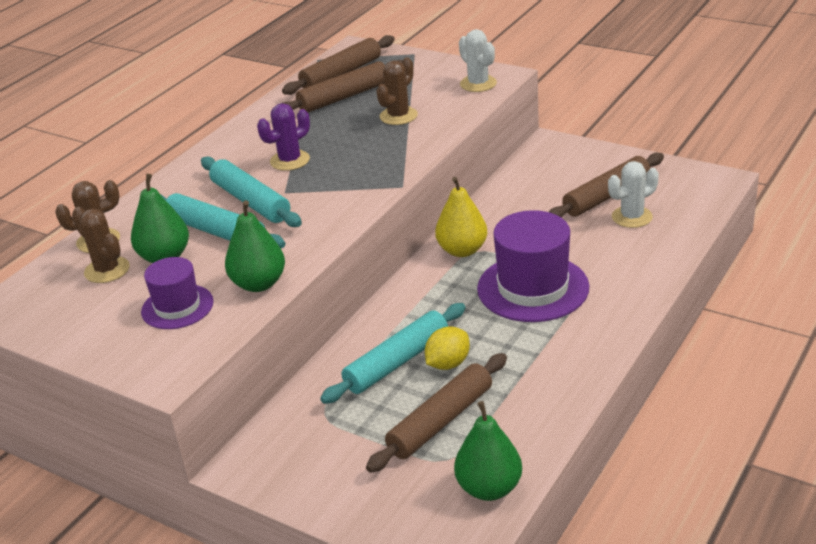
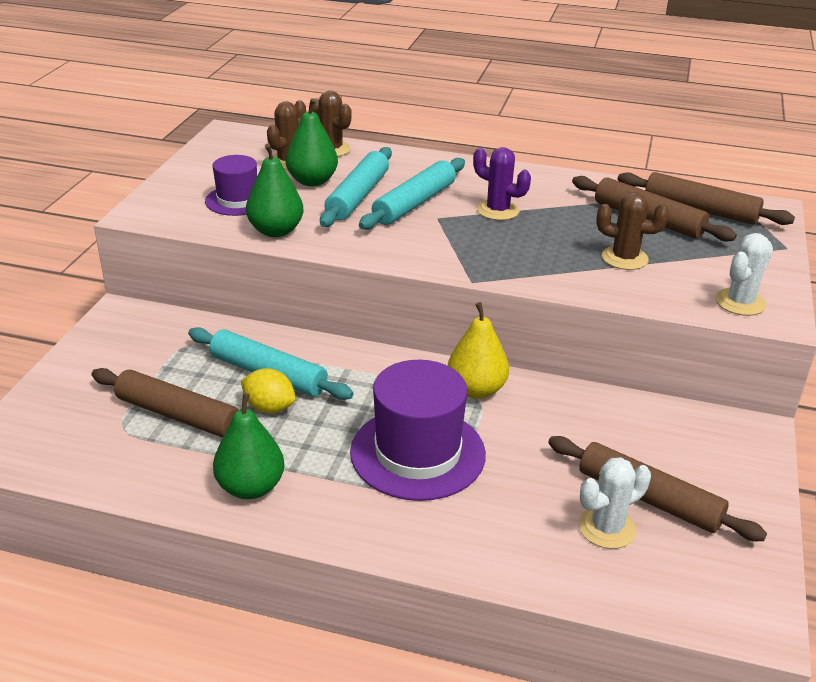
camera: 70 degrees right, 0 degrees up
green pear [454,401,522,501] -> green pear moved to [213,393,285,499]
white cactus [608,161,659,228] -> white cactus turned 75 degrees counterclockwise [579,457,651,549]

